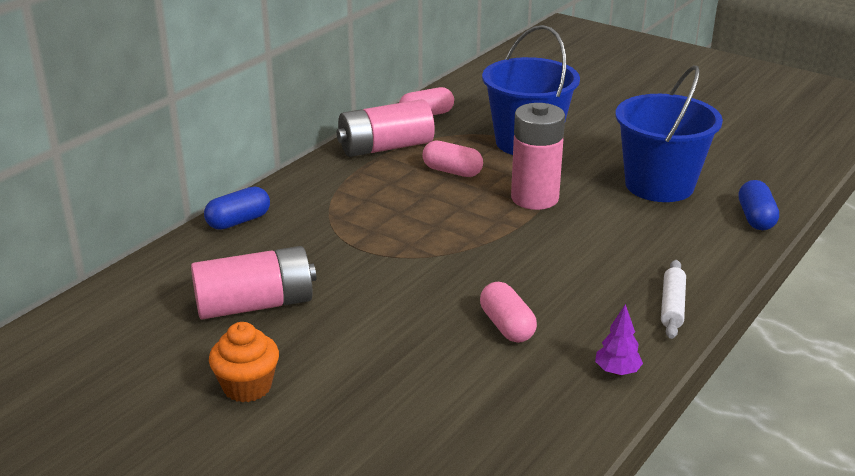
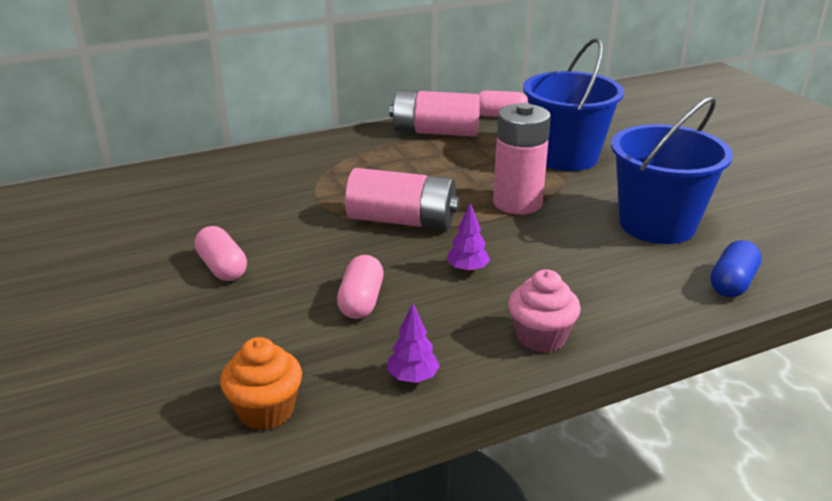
camera: 30 degrees right, 0 degrees up
pink battery [191,246,316,319] -> pink battery moved to [345,168,460,230]
blue capsule [204,187,270,230] -> none
orange cupcake [209,322,279,402] -> orange cupcake moved to [220,337,302,430]
pink capsule [422,141,483,177] -> pink capsule moved to [194,226,247,281]
white rolling pin [661,260,686,339] -> pink cupcake [508,269,581,353]
none -> purple tree [447,203,490,273]

